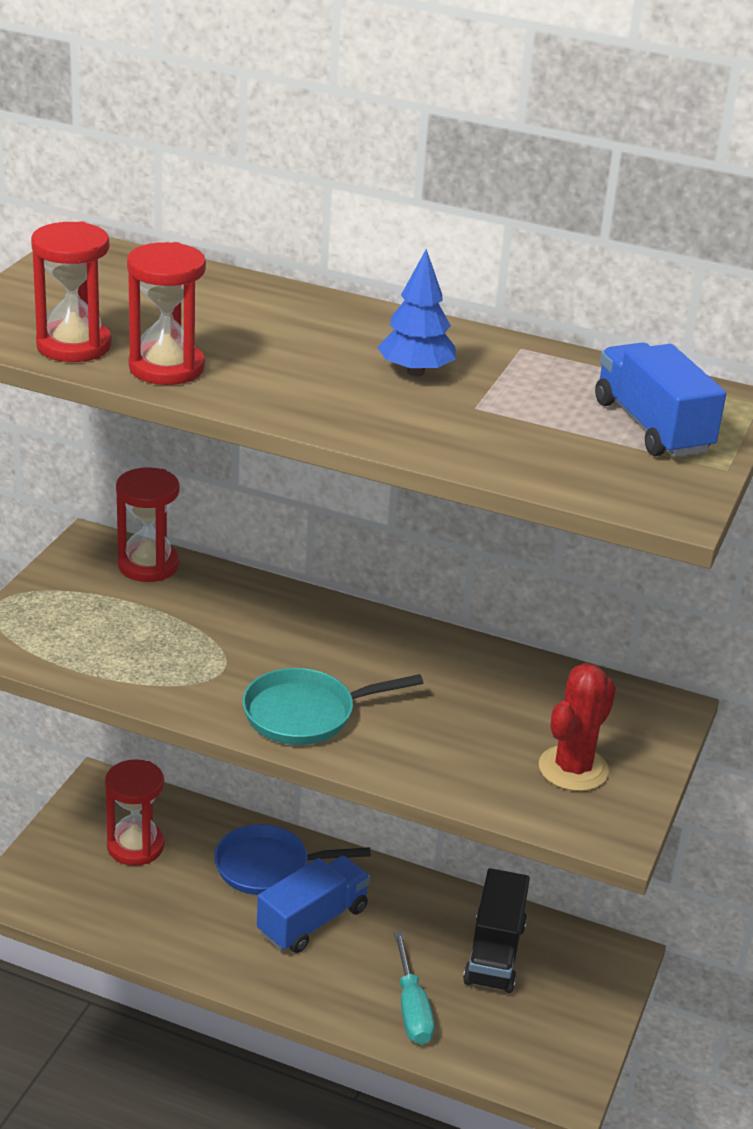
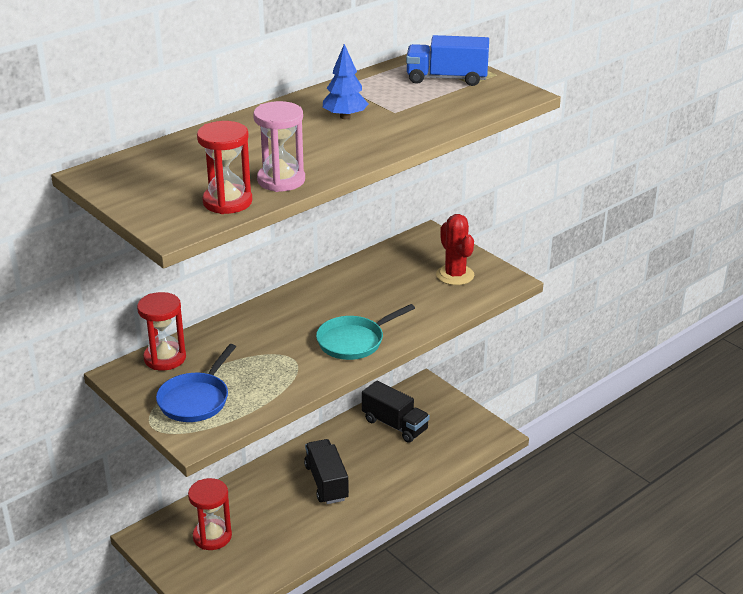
camera: 60 degrees left, 0 degrees up
red hourglass [127,242,206,385] -> pink hourglass [253,101,305,192]
blue pan [214,824,371,895] -> blue pan moved to [156,344,236,422]
turquoise pan [242,668,423,745] -> turquoise pan turned 45 degrees clockwise [316,304,415,360]
blue truck [257,856,370,953] -> black truck [304,439,349,504]
turquoise screwdriver [394,932,434,1044] -> none

